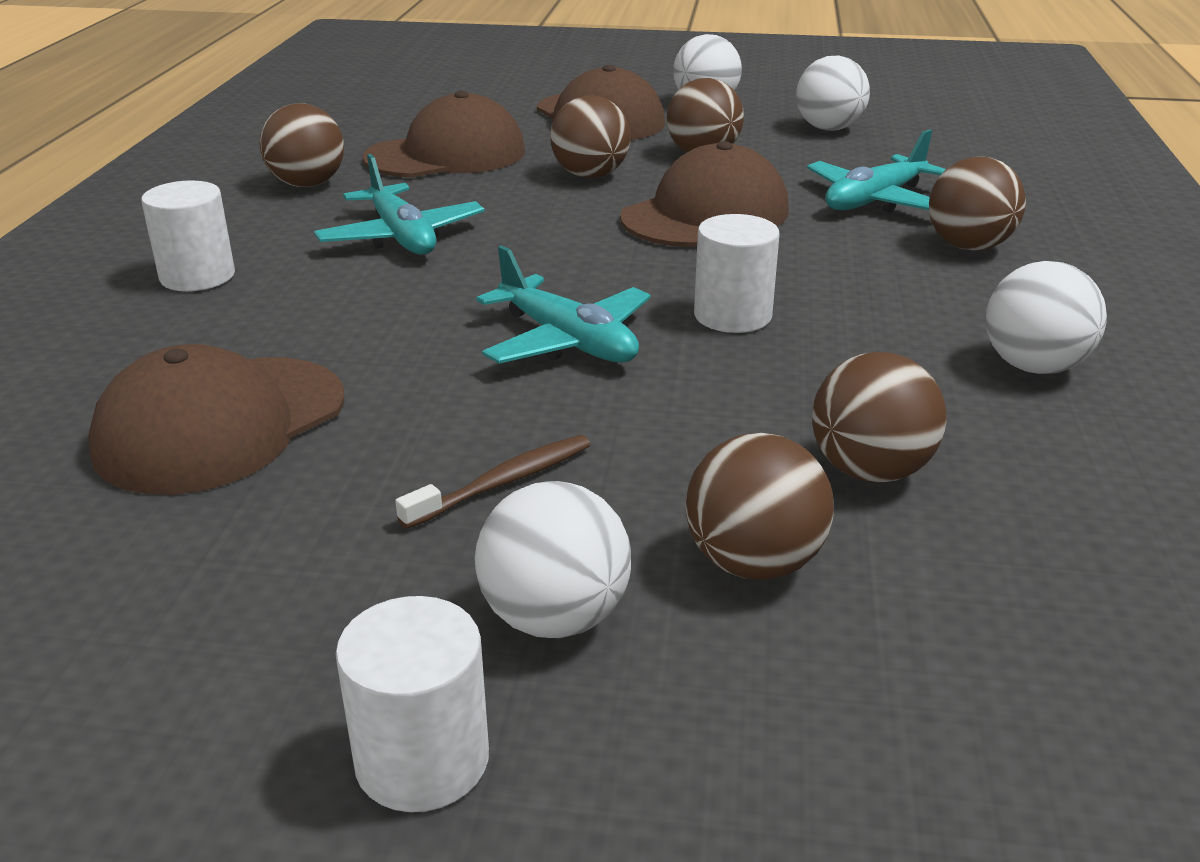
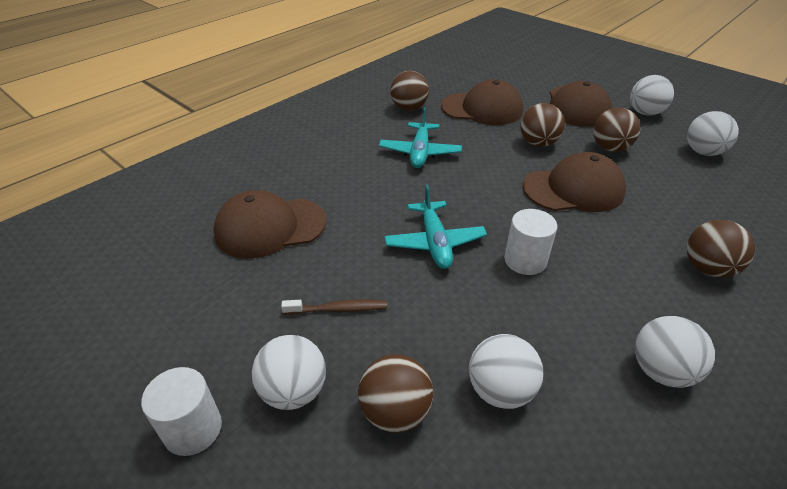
camera: 35 degrees right, 10 degrees up
white cylinder [141,180,235,291] -> none
turquoise plane [807,129,946,213] -> none
brown ball [812,352,946,483] -> white ball [469,334,543,409]

